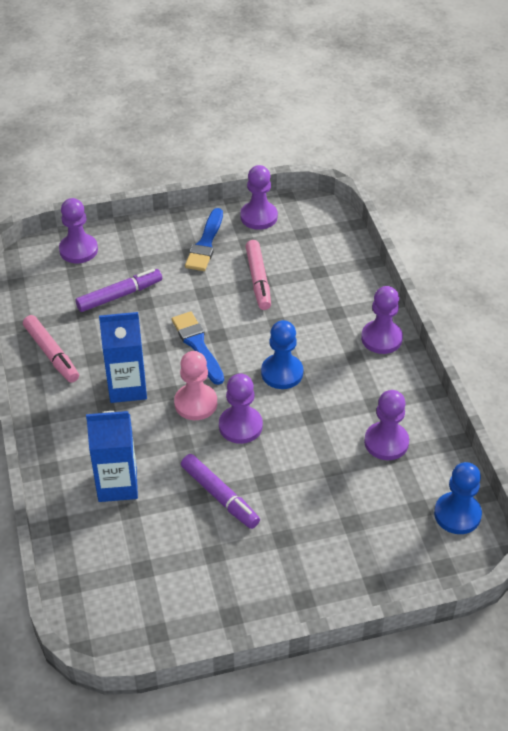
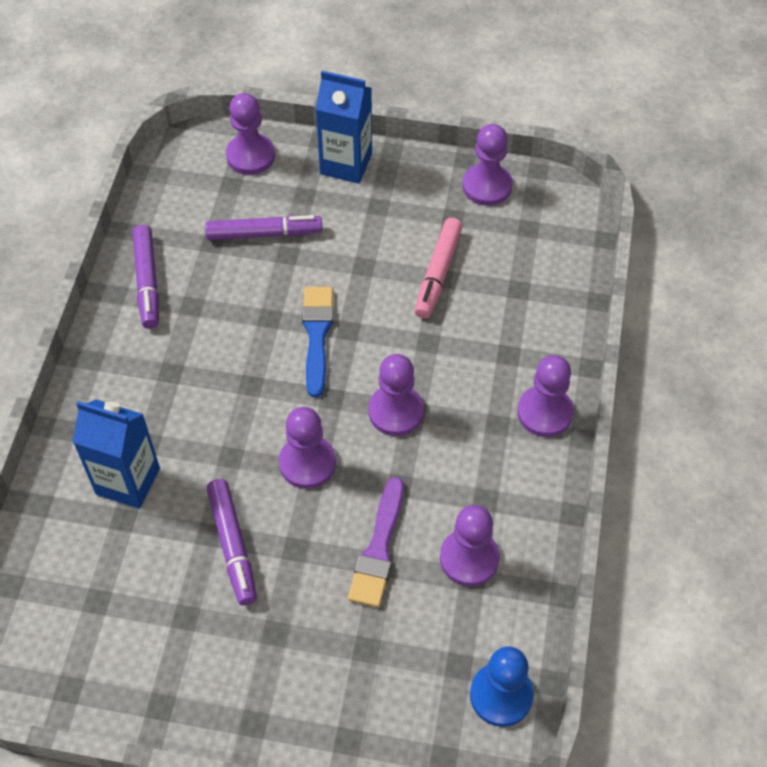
camera: 25 degrees right, 10 degrees up
pink marker [23,315,79,383] -> purple marker [133,225,159,329]
blue carton [99,312,147,403] -> blue carton moved to [316,71,372,184]
pink pawn [174,351,217,420] -> none
blue brush [185,208,223,271] -> none
blue pawn [261,320,303,389] -> purple pawn [368,354,424,436]
none -> purple brush [348,477,404,607]

